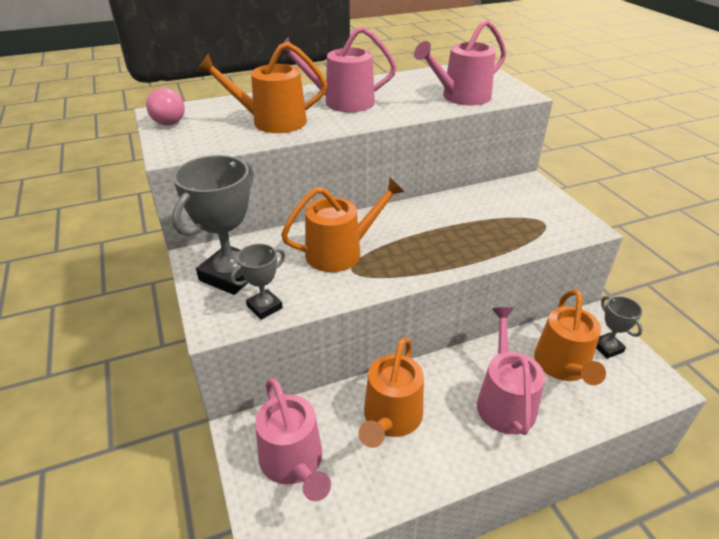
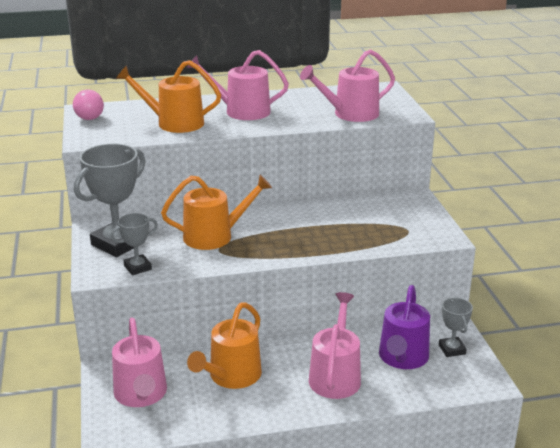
camera: 10 degrees right, 10 degrees down
orange watering can [534,289,606,385] -> purple watering can [379,285,430,369]

